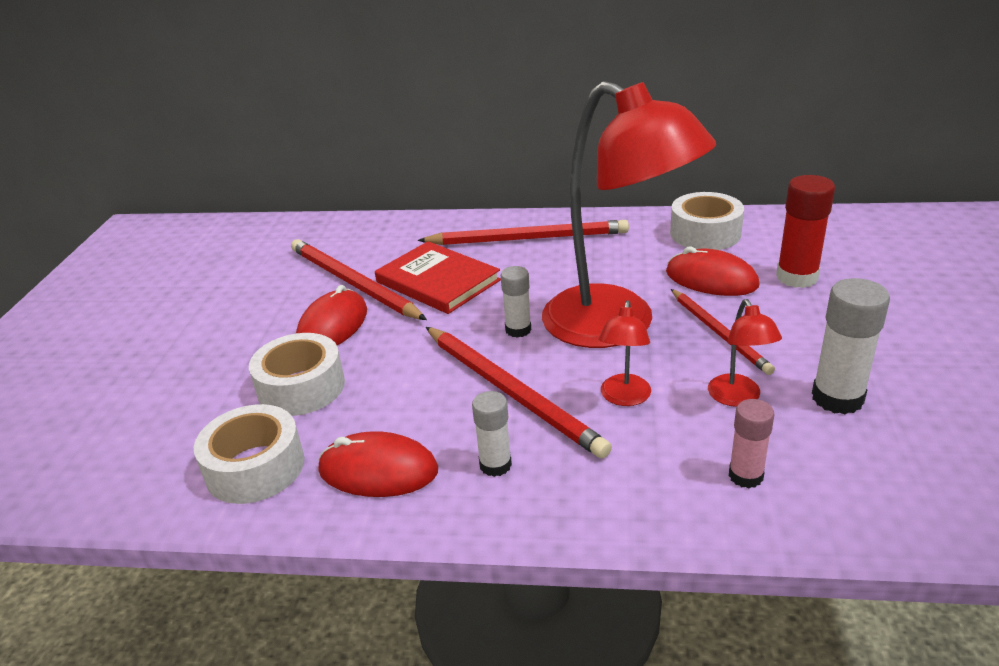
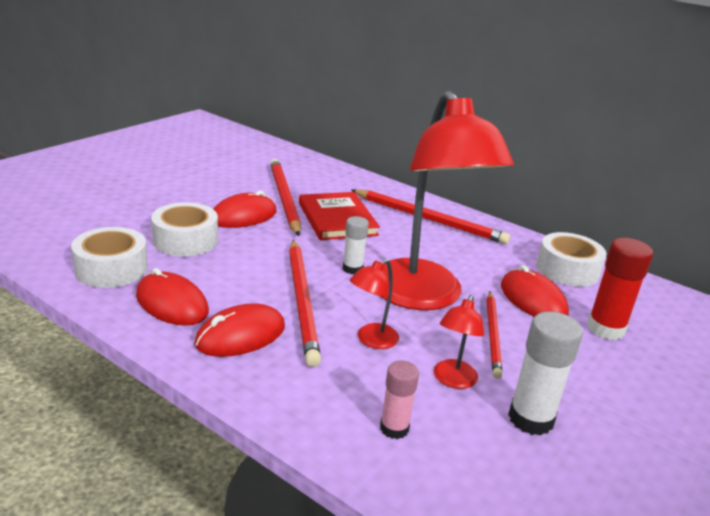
camera: 25 degrees right, 5 degrees down
white glue stick [472,391,512,477] -> red mouse [194,303,285,357]

